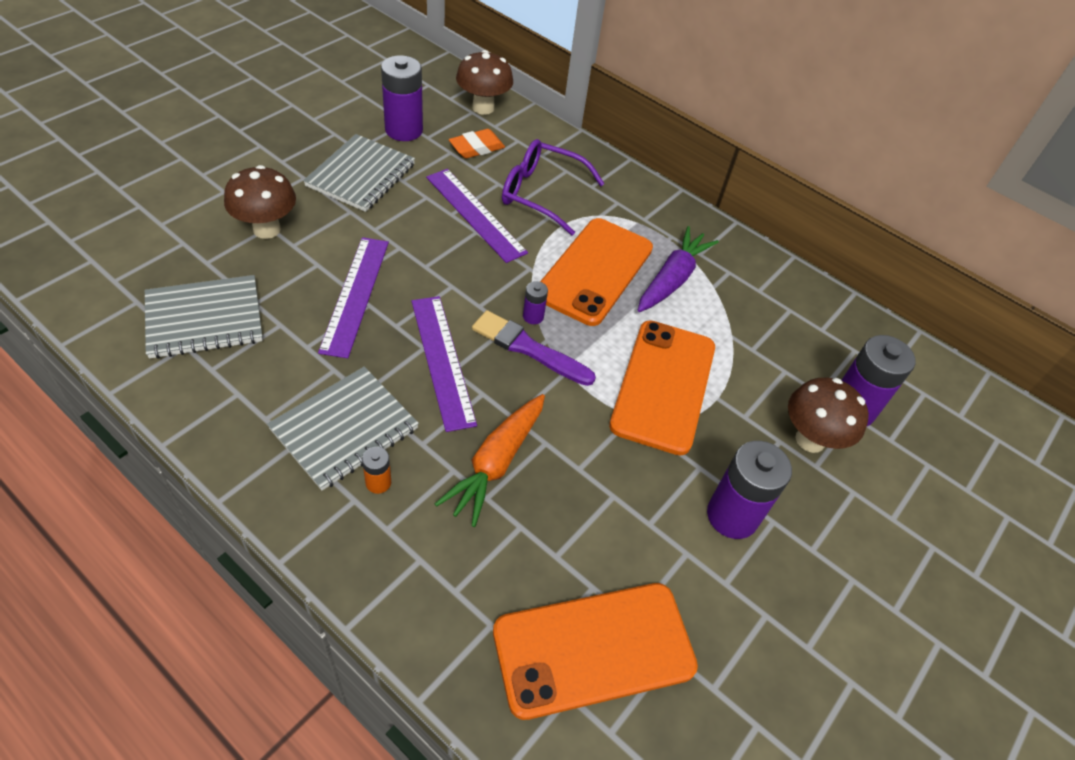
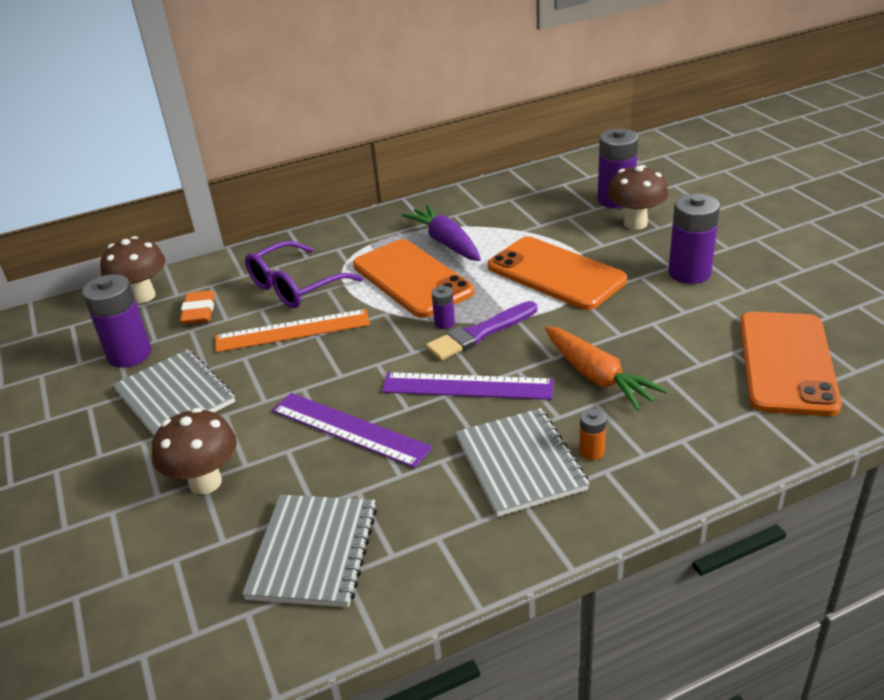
camera: 55 degrees left, 15 degrees down
purple ruler [426,169,528,263] -> orange ruler [215,309,370,352]

